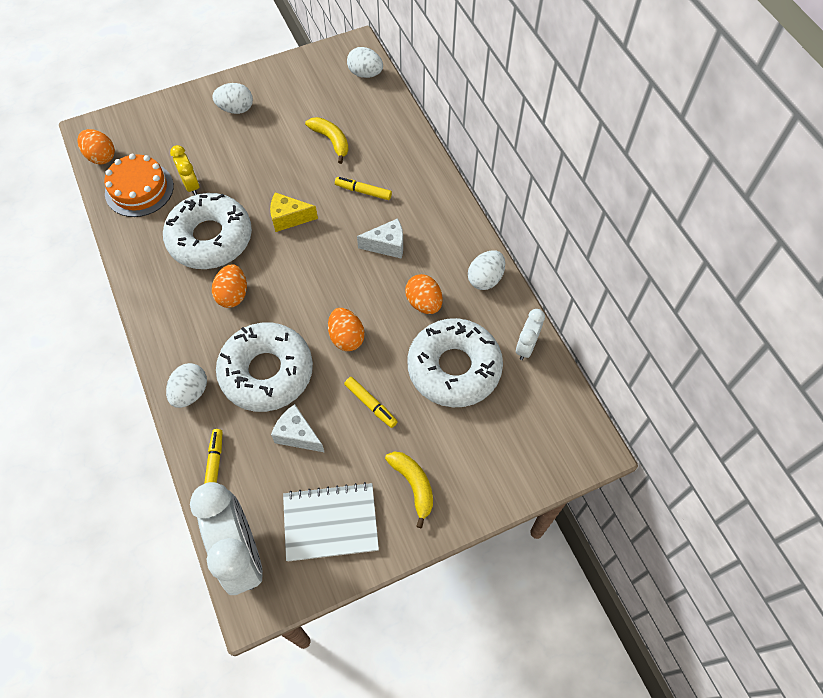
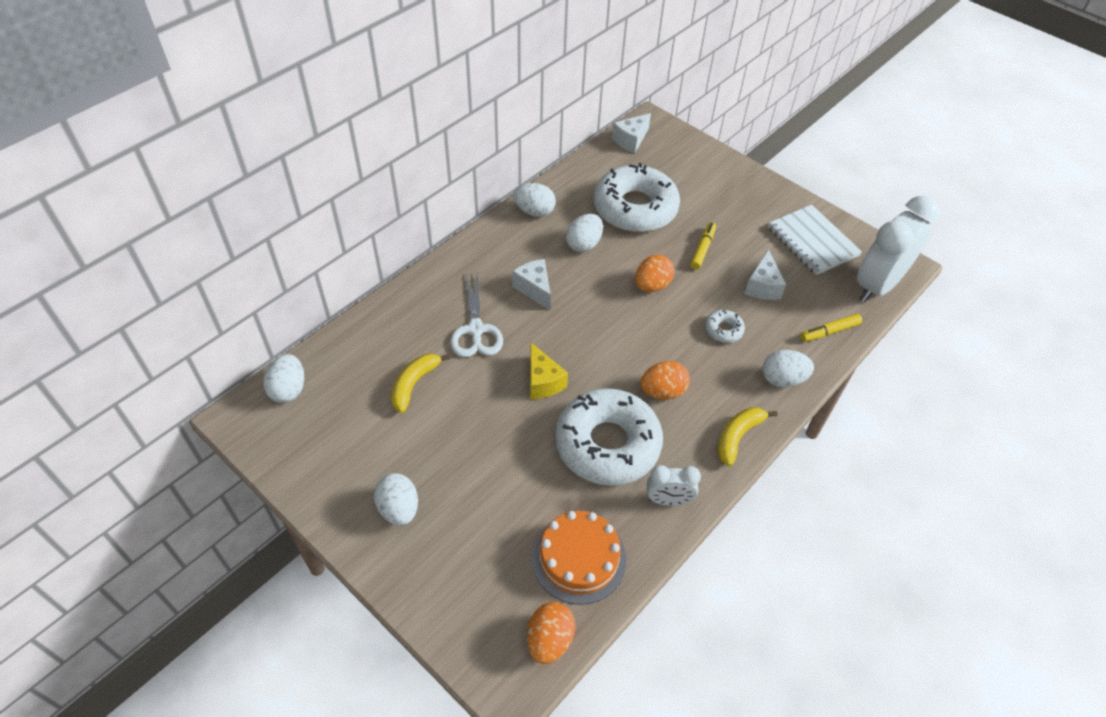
camera: 115 degrees left, 10 degrees down
yellow clock [170,145,199,195] -> none
white donut [216,322,313,412] -> white donut [705,310,745,343], size x0.41
yellow marker [335,177,392,200] -> white scissors [450,271,503,358]
yellow banana [385,452,433,528] -> yellow banana moved to [718,407,777,467]
orange egg [405,274,443,314] -> white egg [566,214,603,252]
white clock [516,309,545,360] -> white clock moved to [647,465,701,506]
none -> white cheese [612,113,651,153]

